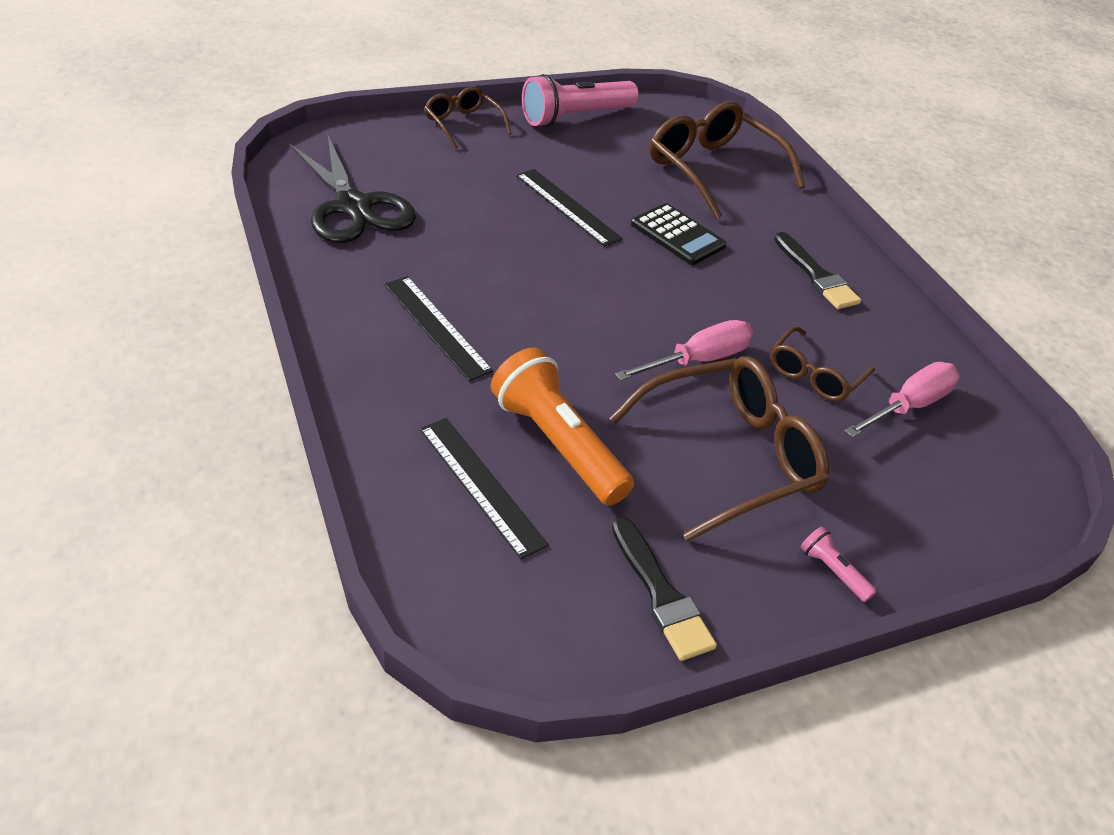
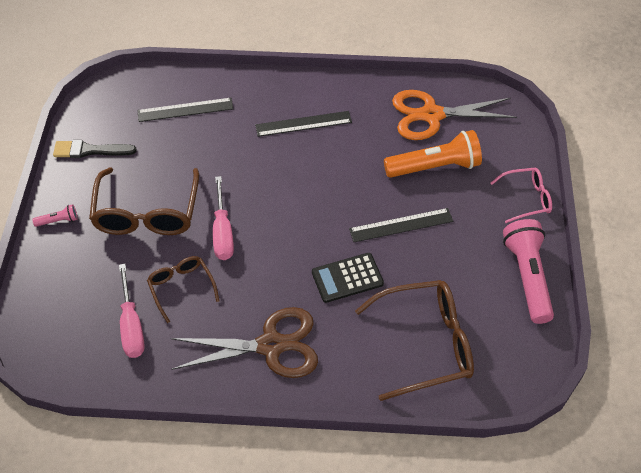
camera: 120 degrees right, 10 degrees up
black scissors [289,136,416,243] -> orange scissors [392,90,517,140]
brown glasses [424,86,512,149] -> pink glasses [490,168,552,223]
orange flashlight [491,347,634,506] -> orange flashlight moved to [384,130,482,178]
black brush [774,232,861,309] -> brown scissors [171,307,318,378]

